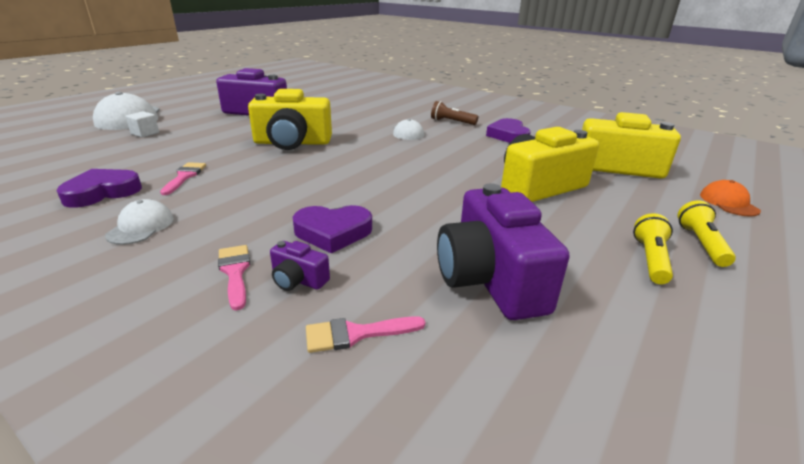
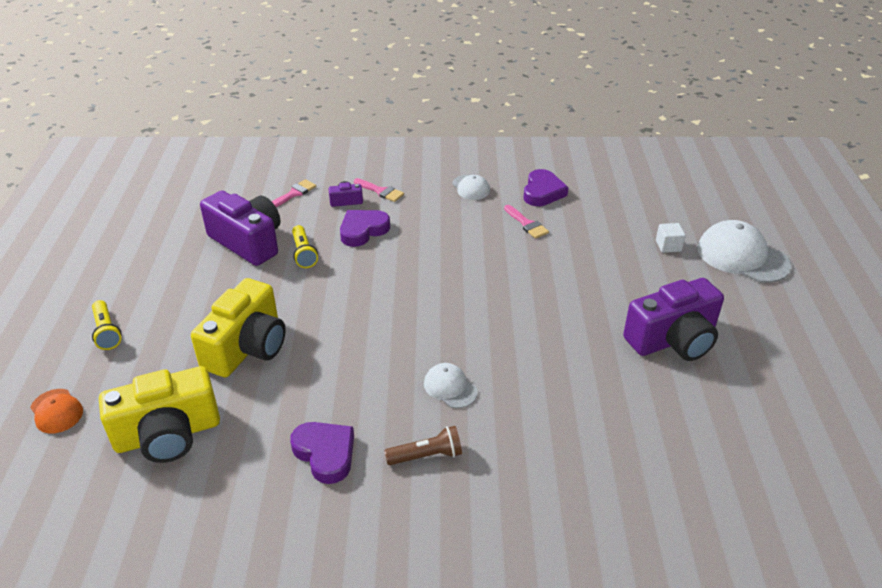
camera: 145 degrees right, 10 degrees up
yellow camera [248,89,332,150] -> none
yellow flashlight [633,213,673,284] -> yellow flashlight moved to [292,225,318,268]

